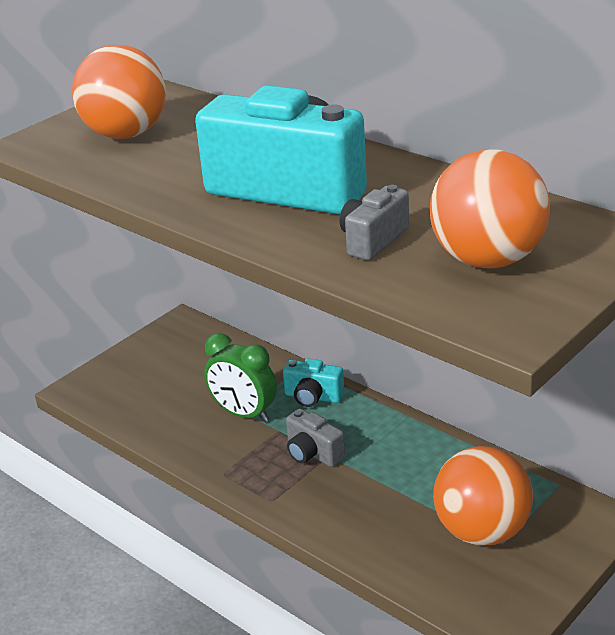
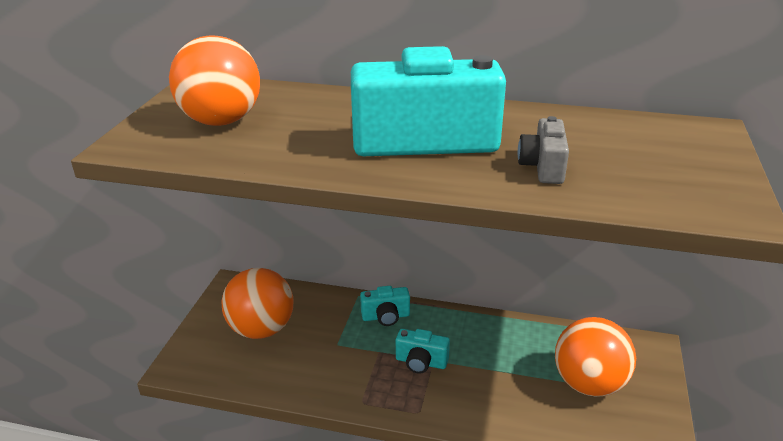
camera: 30 degrees left, 0 degrees up
green clock [204,333,277,422] -> none
grey camera [286,409,345,467] -> turquoise camera [396,329,450,374]
orange ball [430,149,550,269] -> orange ball moved to [221,268,293,339]

